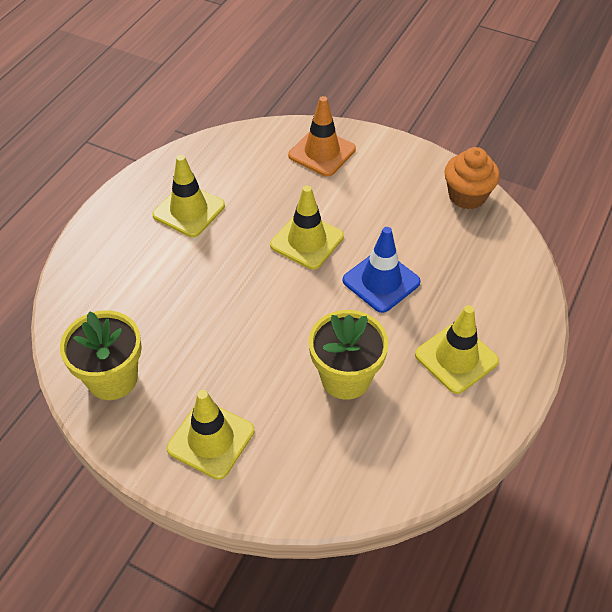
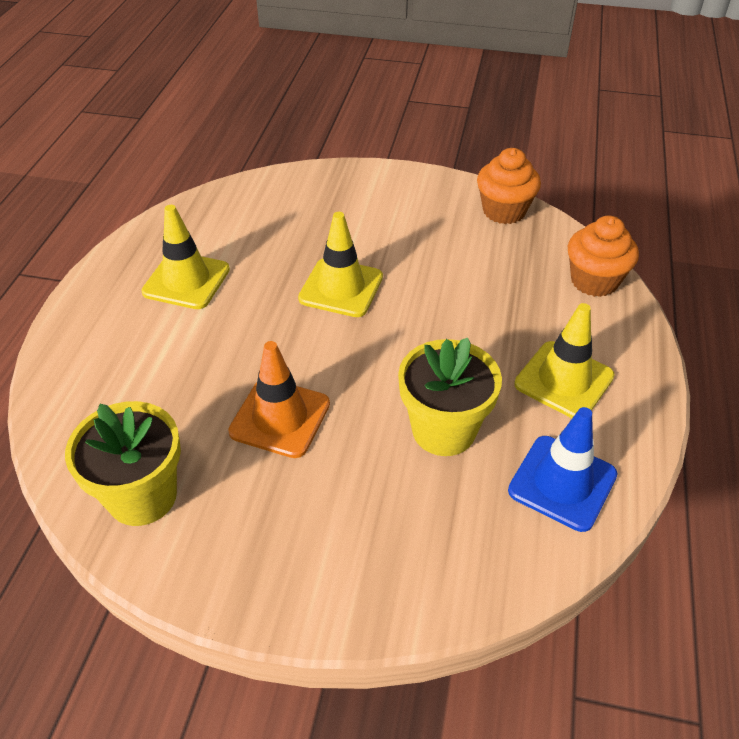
camera: 15 degrees left, 5 degrees down
yellow traffic cone [167,390,254,480] -> none
orange traffic cone [288,96,356,176] -> orange traffic cone moved to [228,341,330,458]
blue traffic cone [343,227,421,313] -> blue traffic cone moved to [508,407,618,532]
none -> orange cupcake [568,216,639,297]

